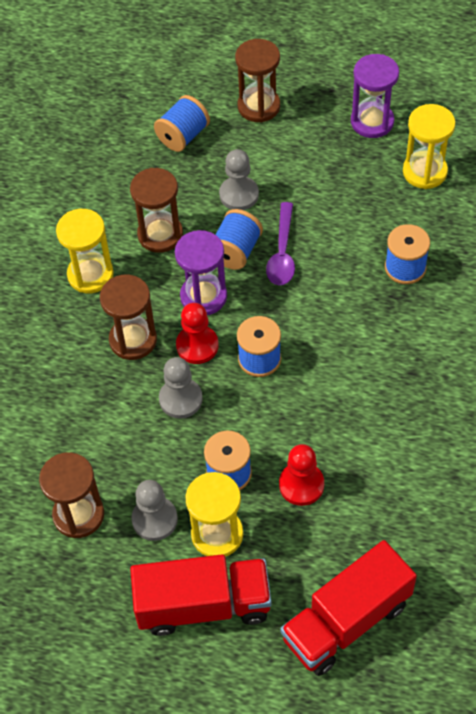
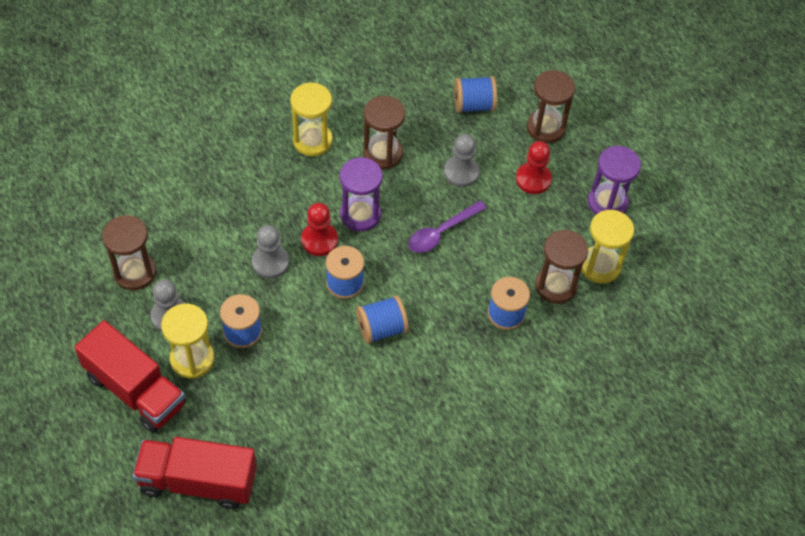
camera: 40 degrees right, 0 degrees up
brown hourglass [100,275,157,360] -> brown hourglass moved to [535,230,588,304]
blue spool [215,209,263,270] -> blue spool moved to [356,295,409,344]
red pawn [279,444,324,506] -> red pawn moved to [516,141,552,194]

